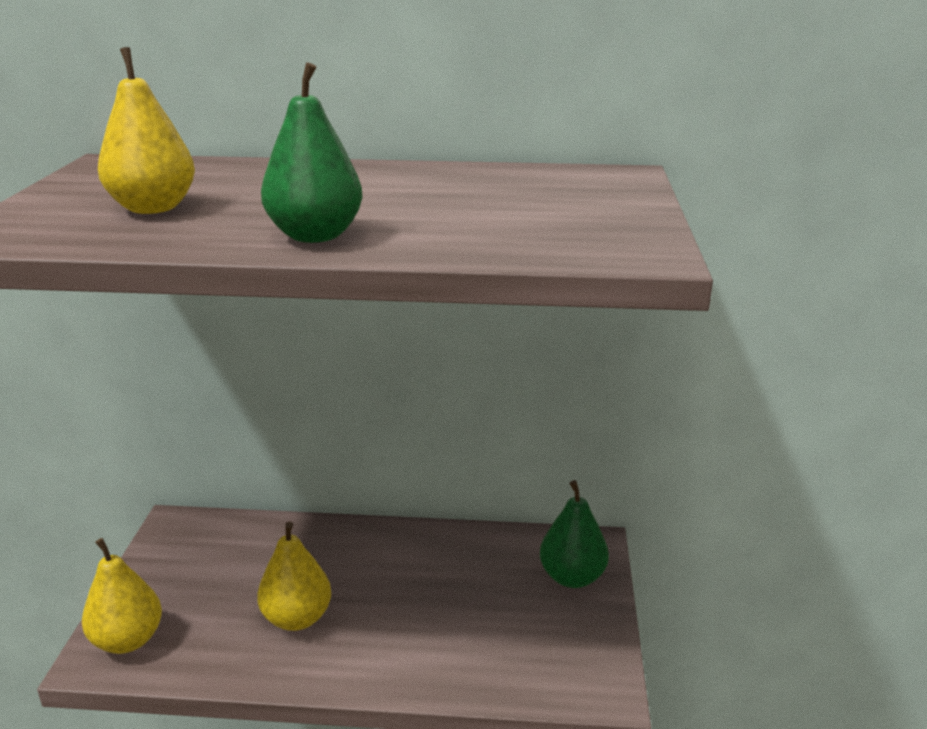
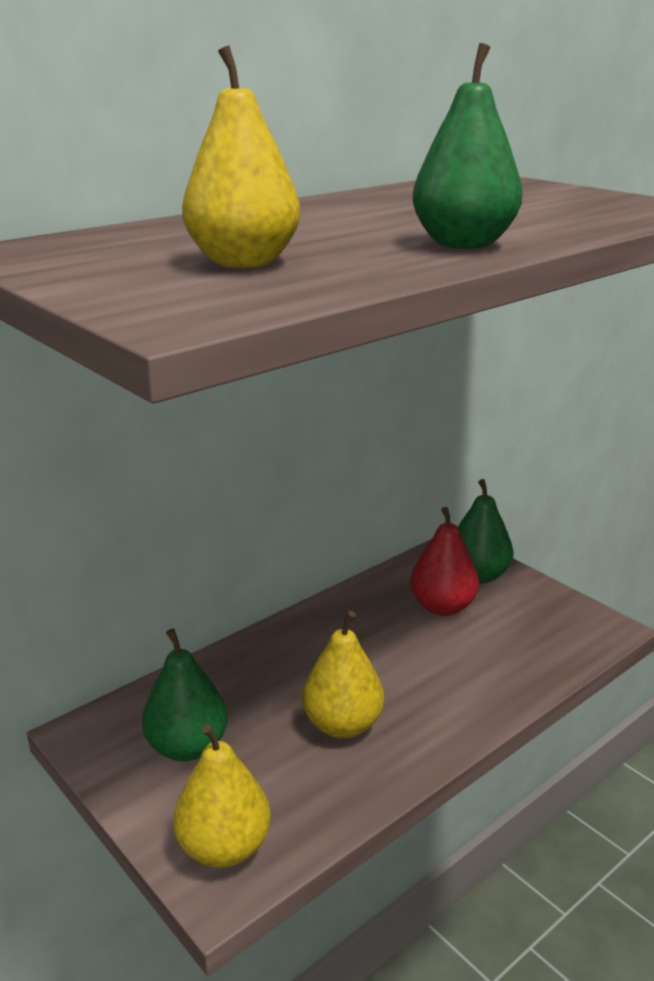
camera: 45 degrees left, 0 degrees up
none -> green pear [142,628,228,761]
none -> red pear [410,507,479,616]

